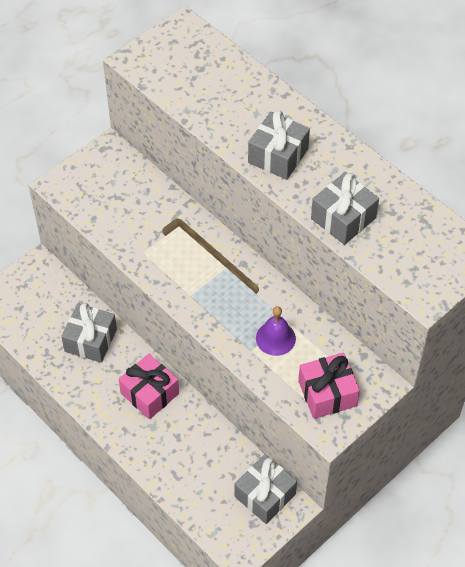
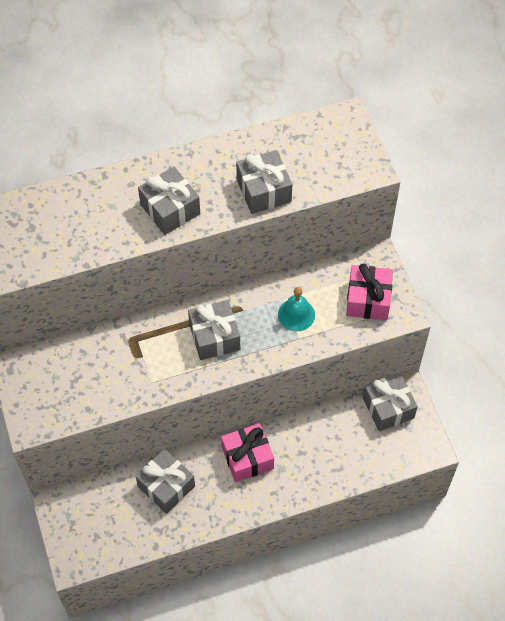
camera: 65 degrees left, 5 degrees up
purple bell [256,306,296,356] -> turquoise bell [278,287,315,331]
none -> grey gift [188,300,240,360]

